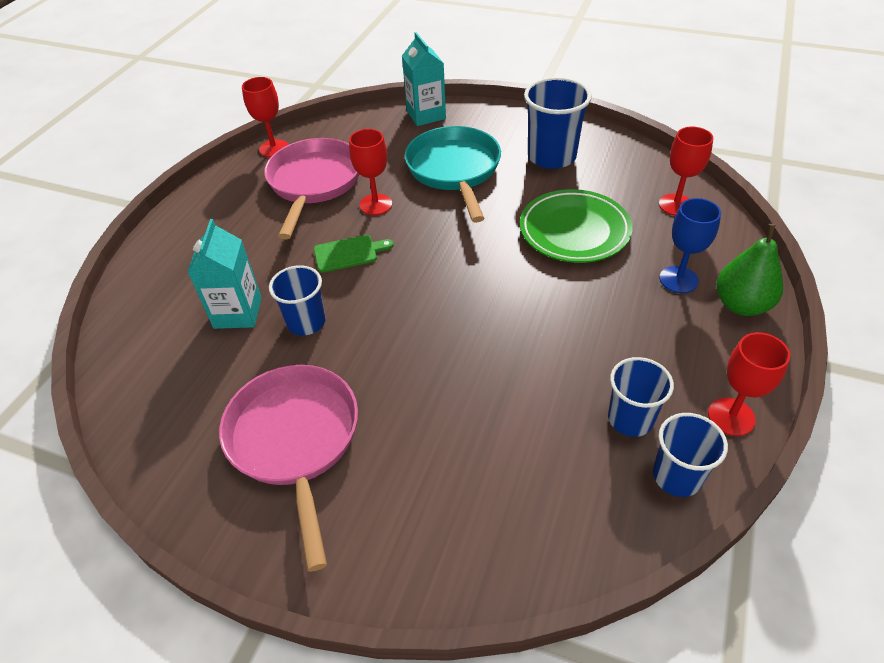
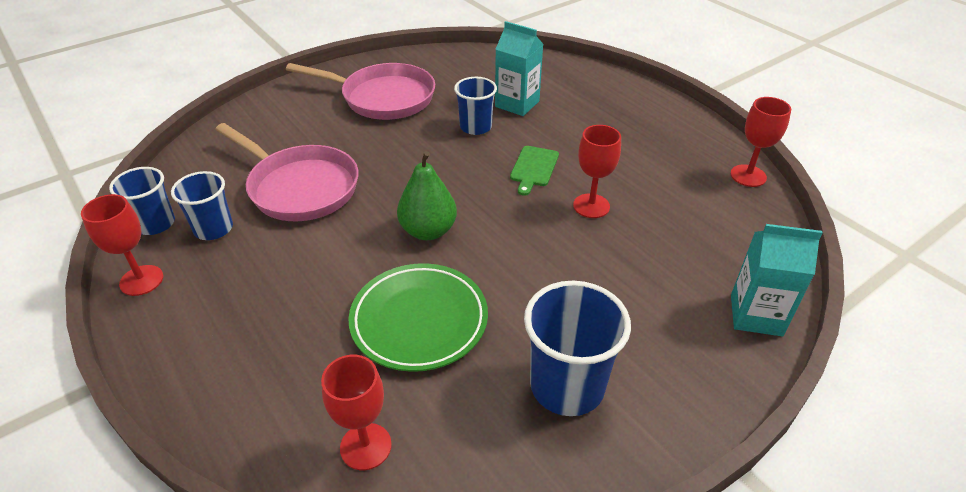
camera: 120 degrees right, 5 degrees down
pink pan [264,138,359,239] -> pink pan moved to [215,123,359,221]
turquoise pan [405,126,501,223] -> none
blue goblet [660,198,721,293] -> none
green pear [716,224,783,316] -> green pear moved to [397,151,457,240]

